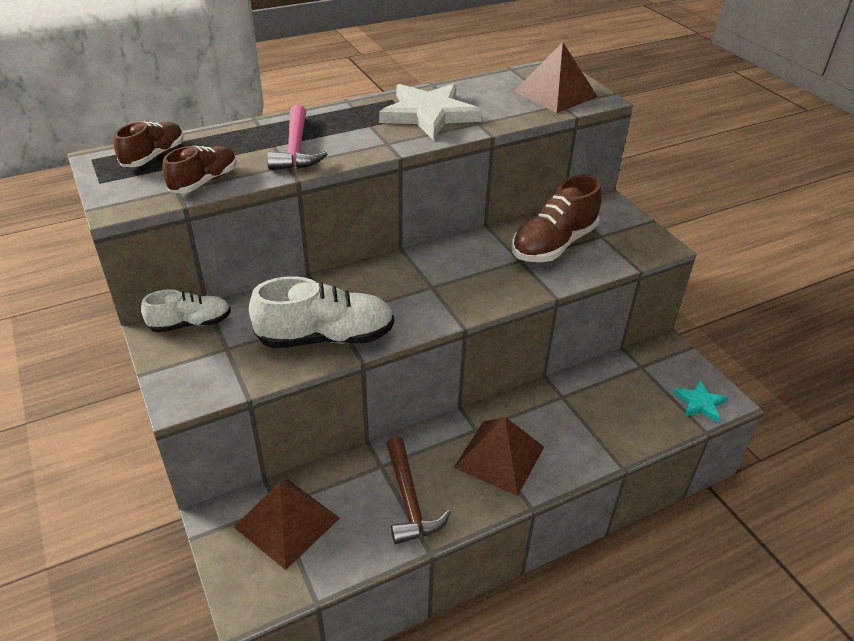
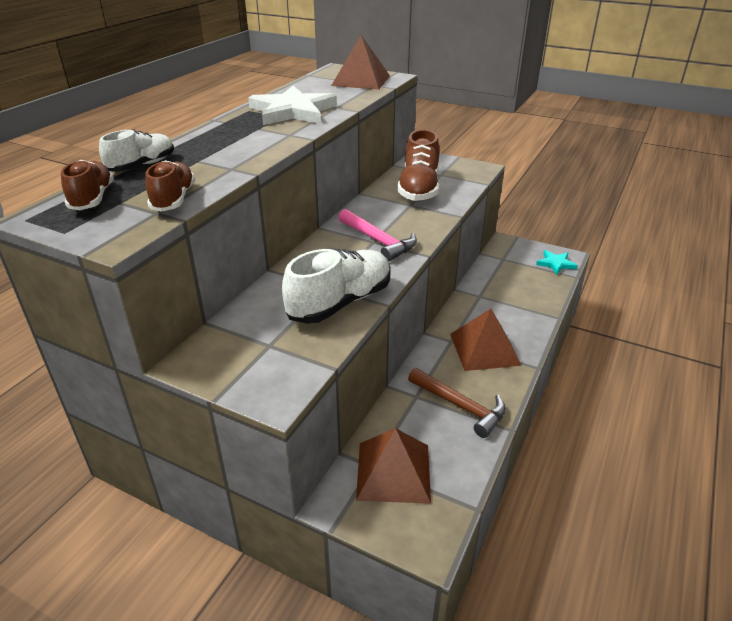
camera: 35 degrees left, 5 degrees down
white shoe [141,289,231,333] -> white shoe moved to [99,129,174,172]
pink hammer [267,105,328,170] -> pink hammer moved to [338,209,417,262]

